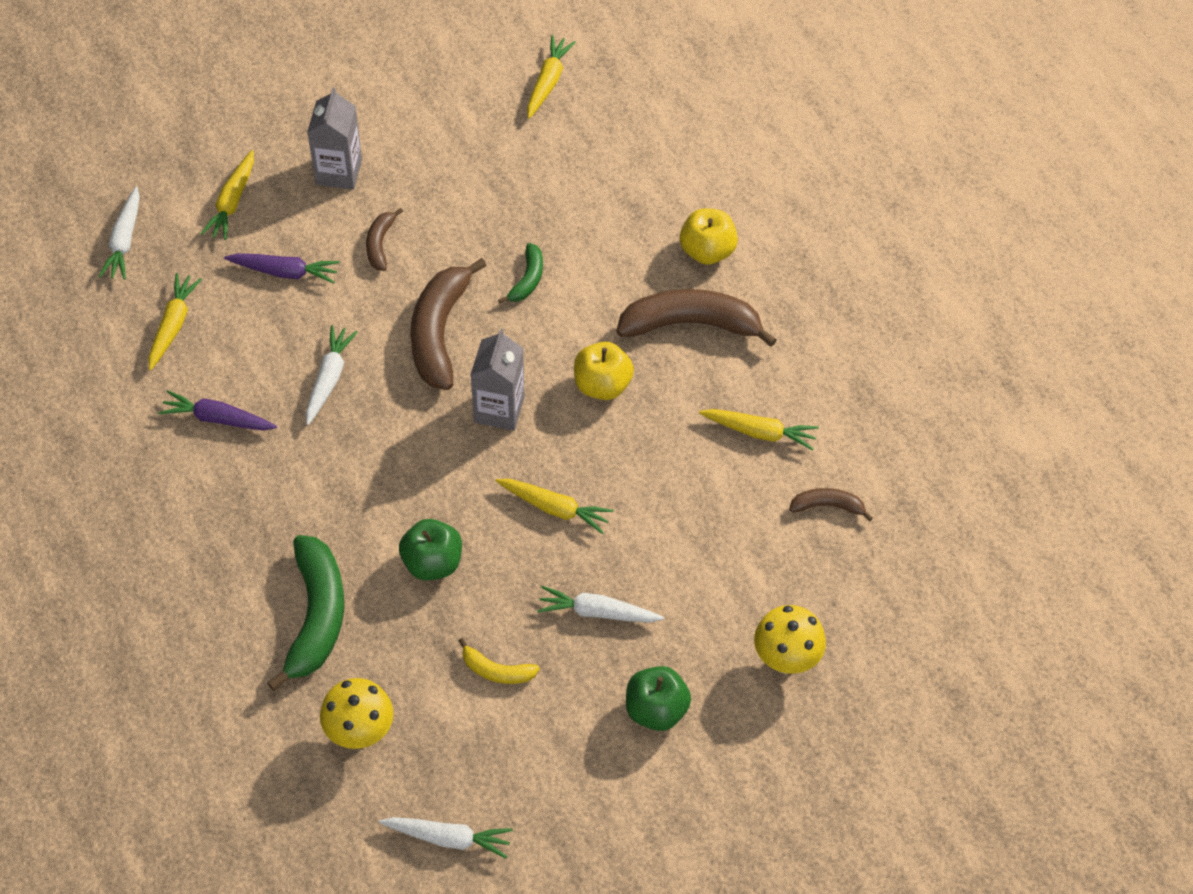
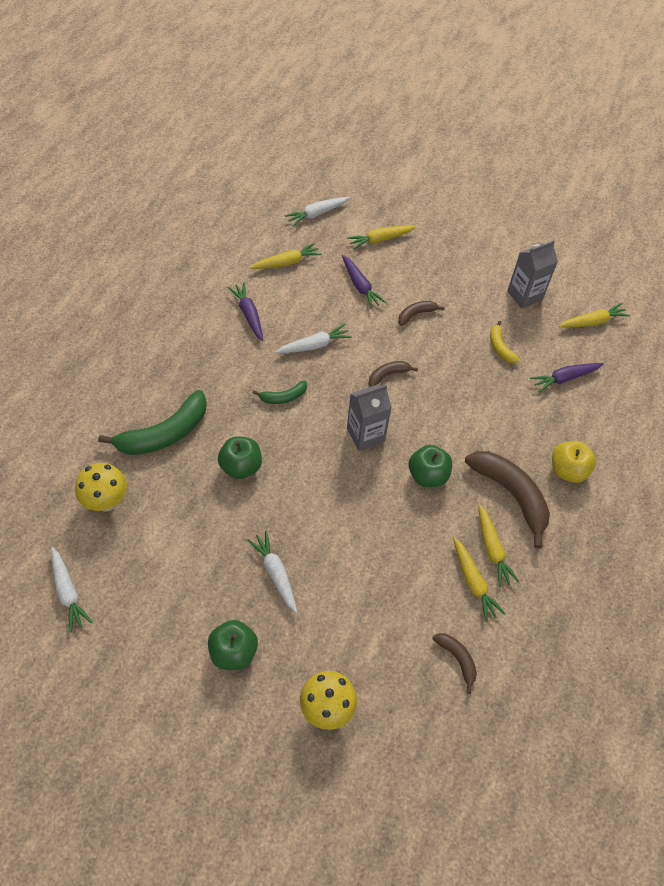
camera: 50 degrees right, 0 degrees up
grey carton [307,88,362,190] -> grey carton moved to [507,240,558,309]
brown banana [410,258,487,390] -> brown banana [368,361,418,387], size x0.50
yellow banana [458,638,540,684] -> yellow banana moved to [490,321,520,363]
yellow carrot [496,479,614,534] -> yellow carrot moved to [478,504,519,587]
green banana [498,243,543,304] -> green banana moved to [253,380,307,404]
yellow apple [574,342,634,400] -> green apple [409,445,452,487]
none -> purple carrot [530,363,603,393]

